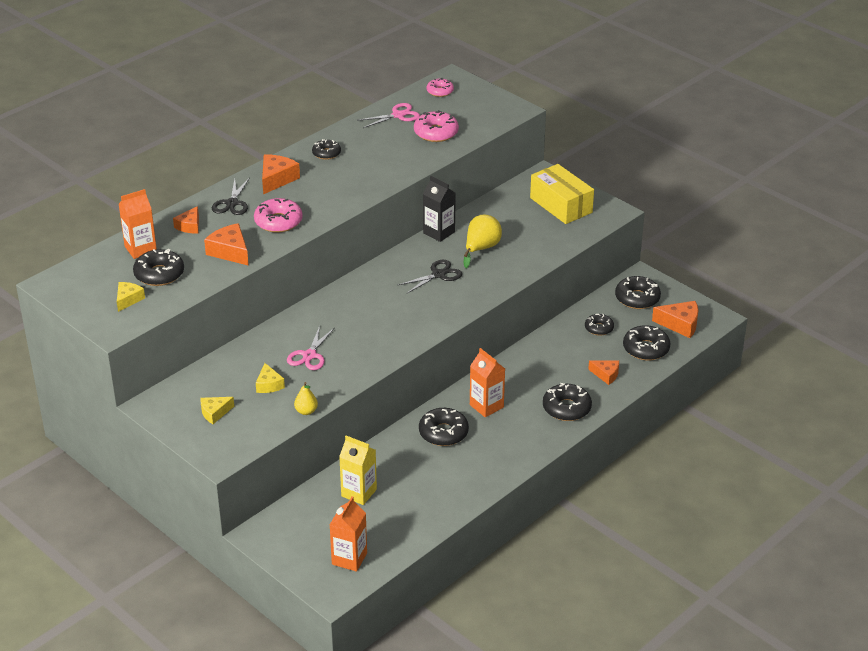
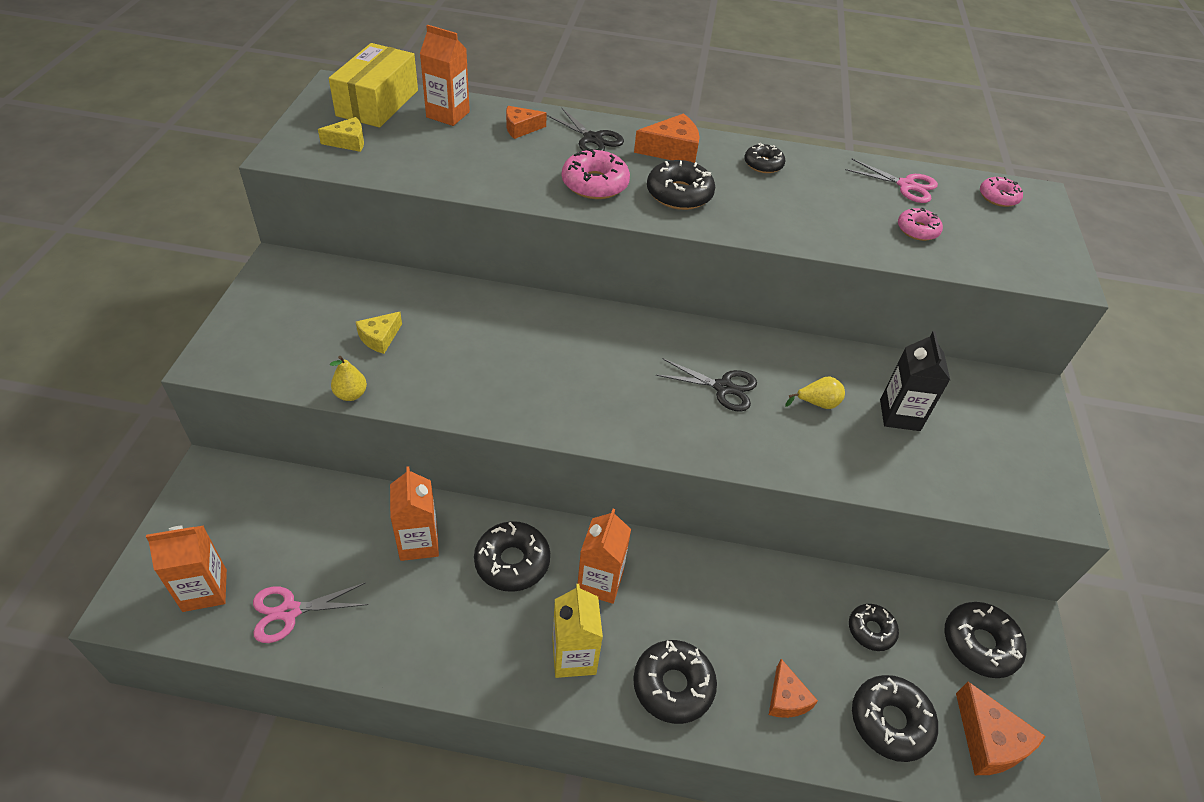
camera: 50 degrees right, 10 degrees up
black donut [133,249,184,286] -> black donut moved to [647,160,715,210]
yellow cheese [200,397,234,424] -> none
orange cheese [204,223,249,266] -> none
black scissors [212,178,250,215] -> black scissors turned 105 degrees counterclockwise [546,108,624,151]
pink scissors [287,326,334,370] -> pink scissors moved to [253,582,368,643]
yellow carton [339,436,377,505] -> yellow carton moved to [552,584,603,678]
pink donut [414,110,459,142] -> pink donut [898,207,943,241], size x0.63
black carton [423,176,456,242] -> black carton moved to [880,331,950,431]
yellow pear [464,215,502,268] -> yellow pear [785,376,845,409], size x0.60
yellow box [530,164,594,224] -> yellow box moved to [329,43,418,128]
none -> orange carton [390,466,439,561]

